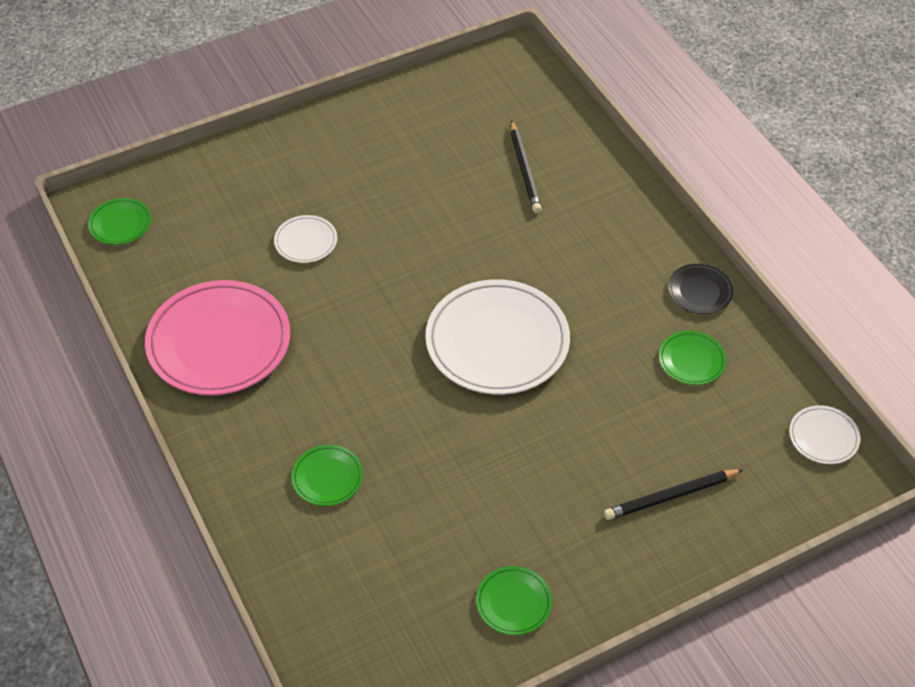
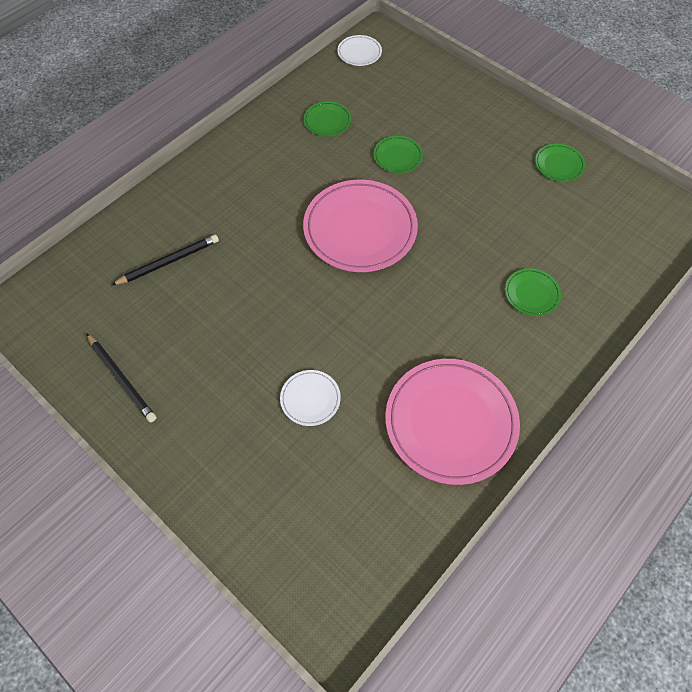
camera: 110 degrees left, 10 degrees up
green plate [88,198,152,245] -> green plate moved to [374,136,423,173]
white plate [426,279,570,395] -> pink plate [303,180,418,272]
black pencil [604,469,744,520] -> black pencil moved to [86,333,156,423]
black plate [668,264,733,314] -> none

